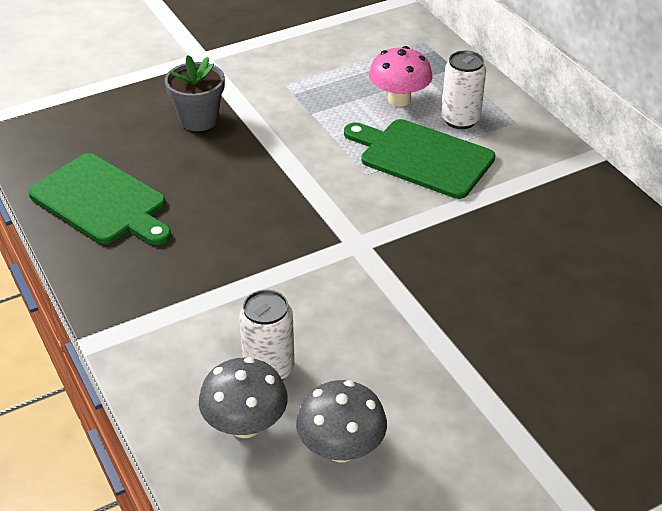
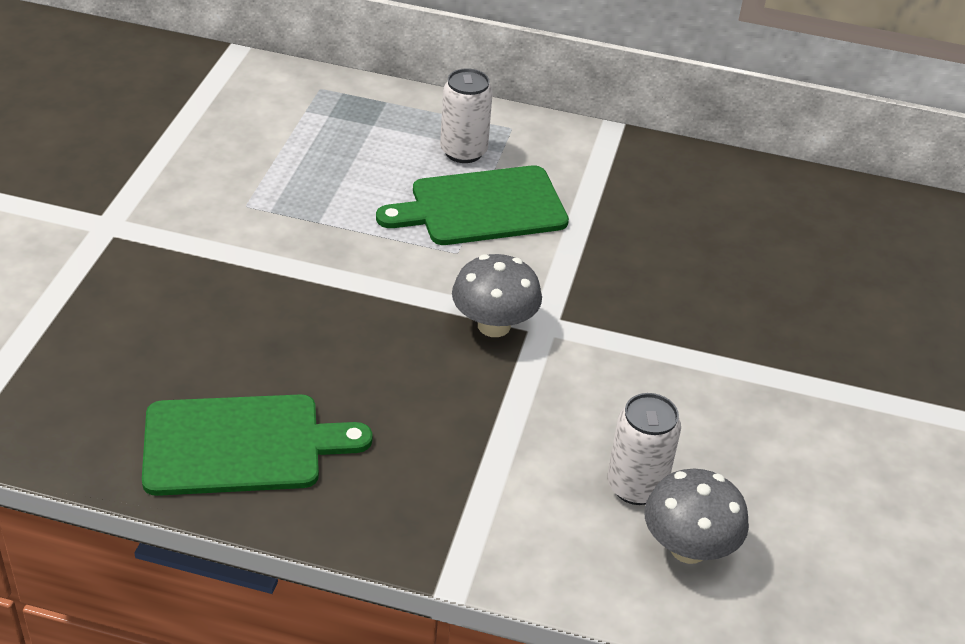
camera: 50 degrees left, 0 degrees up
grey flower pot [165,55,225,131] -> none
grey mushroom [296,380,387,462] -> grey mushroom moved to [452,254,542,337]
pink mushroom [369,46,433,107] -> none

